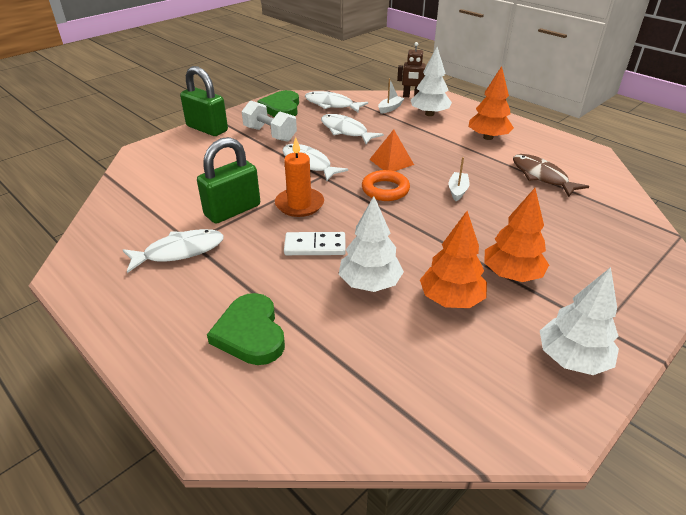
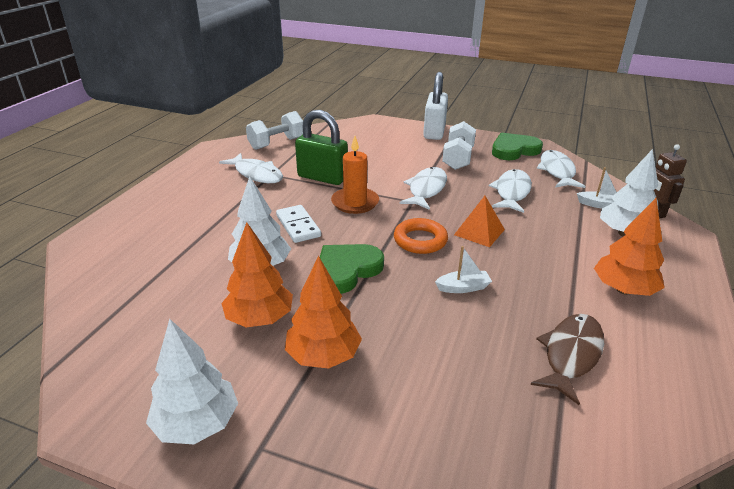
camera: 65 degrees right, 5 degrees down
green padlock [180,66,228,136] -> white padlock [423,72,448,140]
green heart [207,293,285,365] -> green heart moved to [320,244,384,294]
none -> white dumbbell [246,111,303,150]

